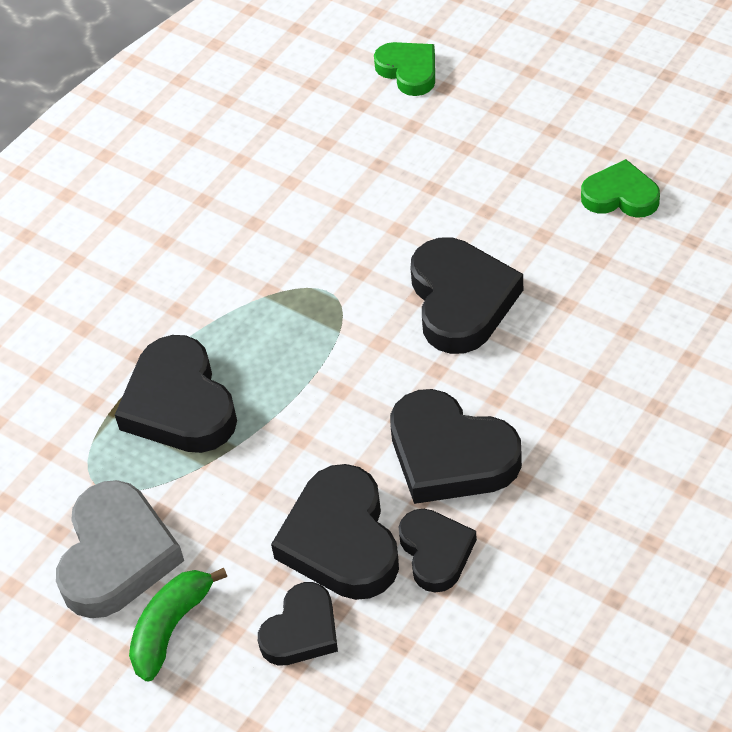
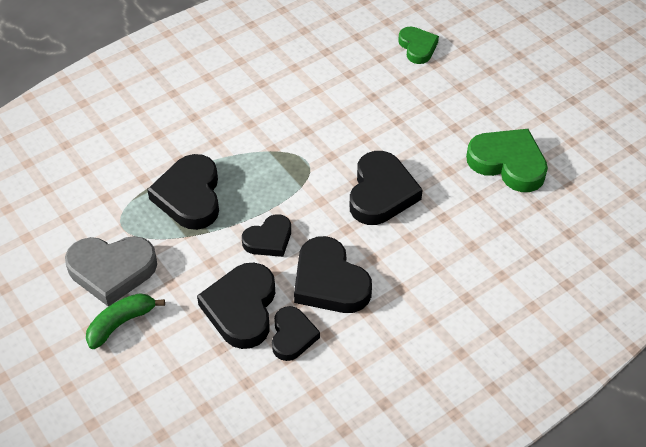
camera: 15 degrees right, 0 degrees up
grey heart [56,480,184,618] -> grey heart turned 60 degrees clockwise [65,236,157,306]
black heart [258,582,338,666] -> black heart moved to [242,214,291,257]
green heart [581,159,660,218] -> green heart [466,129,548,192], size x1.63

